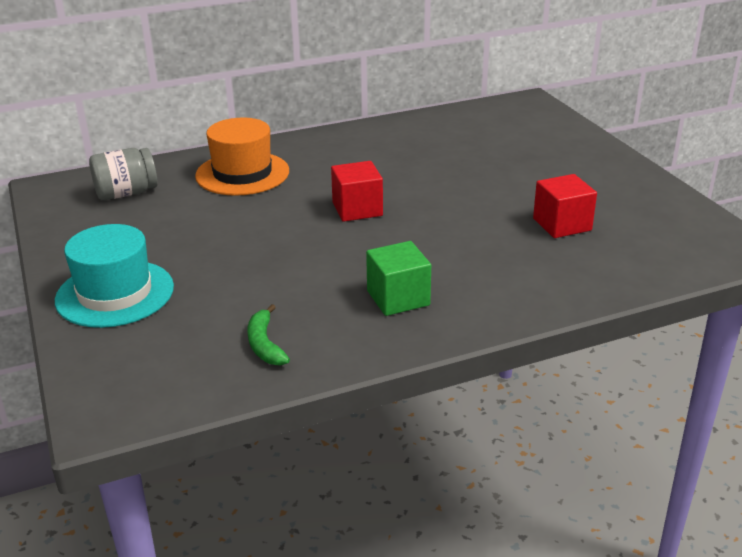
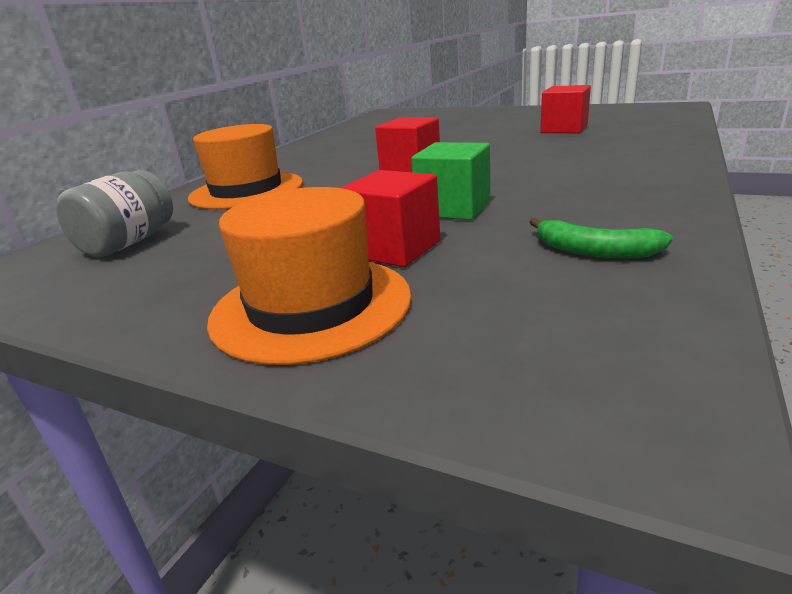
camera: 40 degrees left, 5 degrees down
turquoise hat [55,224,174,328] -> orange hat [207,187,412,365]
green cube [366,241,431,316] -> green cube moved to [411,142,490,220]
none -> red cube [341,170,440,267]

